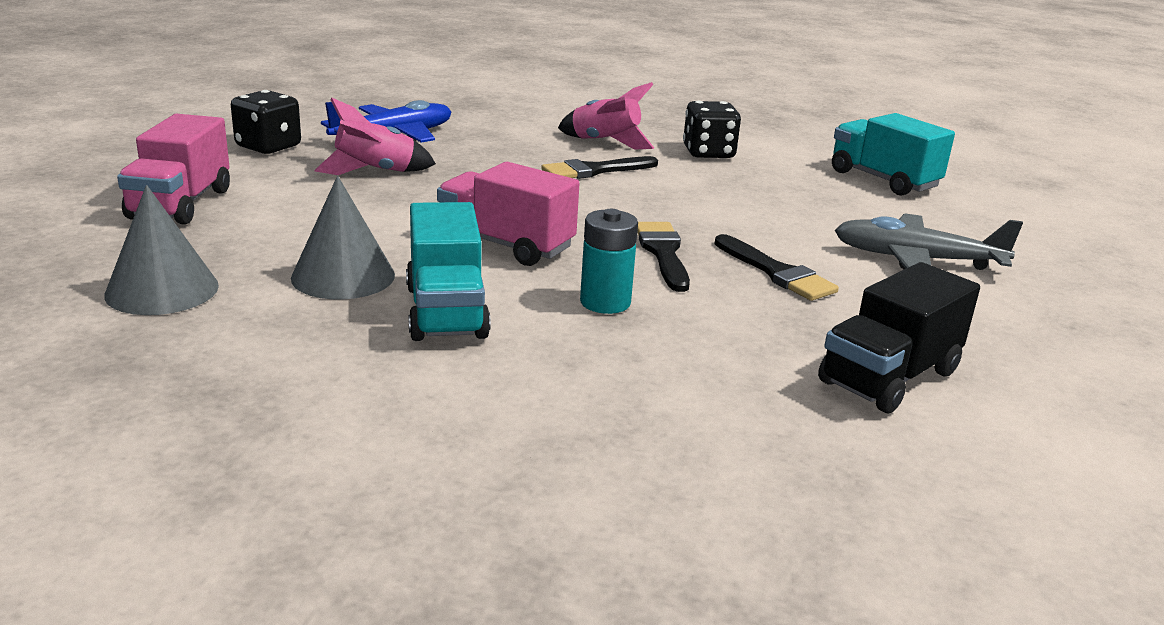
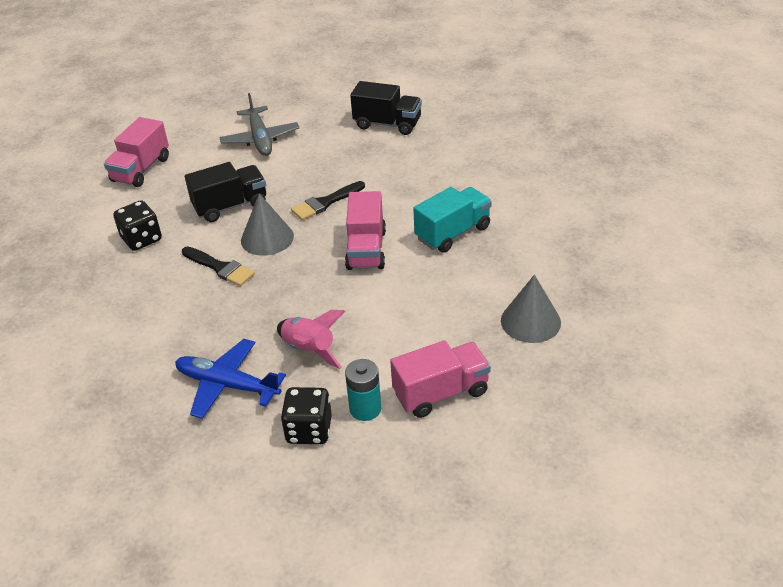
camera: 115 degrees left, 15 degrees up
grey cone [291,176,395,299] -> grey cone moved to [241,193,294,256]
pink rocket [558,82,654,150] -> none
turquoise battery [580,209,638,314] -> turquoise battery moved to [345,359,382,421]
black brush [714,234,839,301] -> none
turquoise truck [832,113,955,196] -> pink truck [104,117,169,187]
none -> black truck [185,162,266,222]

